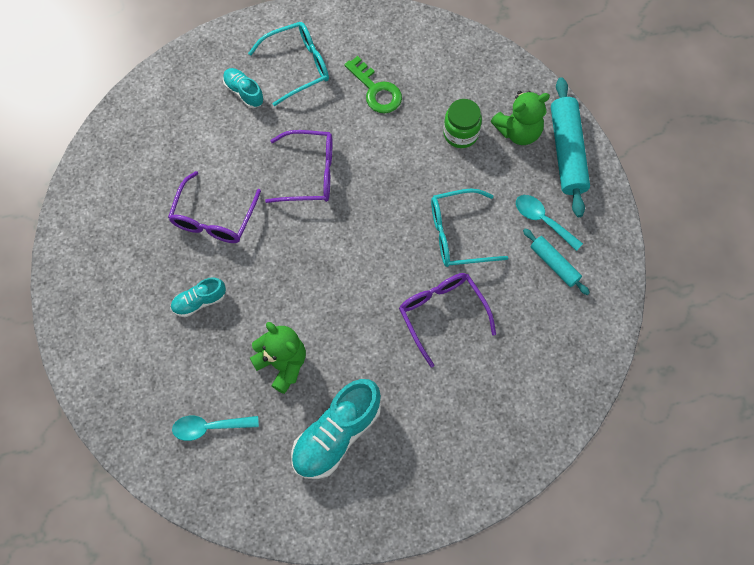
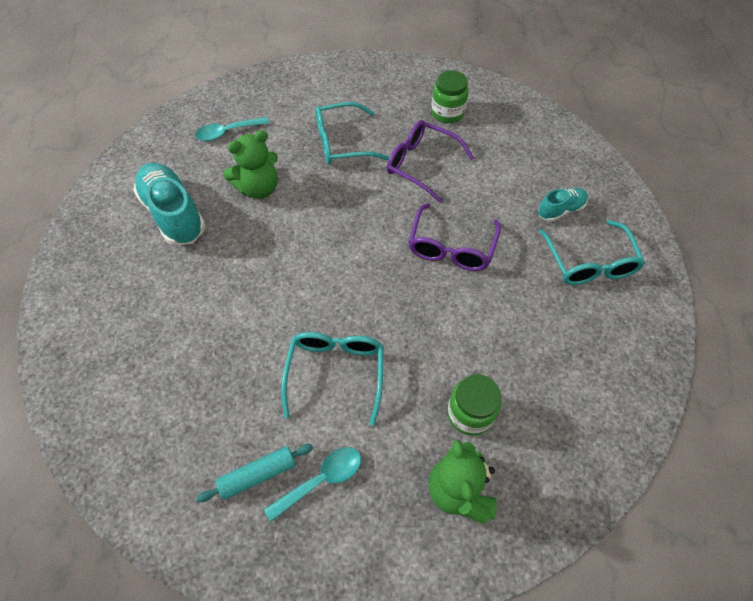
camera: 105 degrees right, 10 degrees down
turquoise shoe [171,277,226,317] -> turquoise glasses [315,102,389,165]
turquoise spoon [172,416,259,441] -> turquoise spoon turned 120 degrees counterclockwise [195,117,269,141]
green key [344,56,402,113] -> none
purple glasses [399,273,496,367] -> none
turquoise rolling pin [551,77,590,217] -> none
none -> green jar [431,70,469,123]

